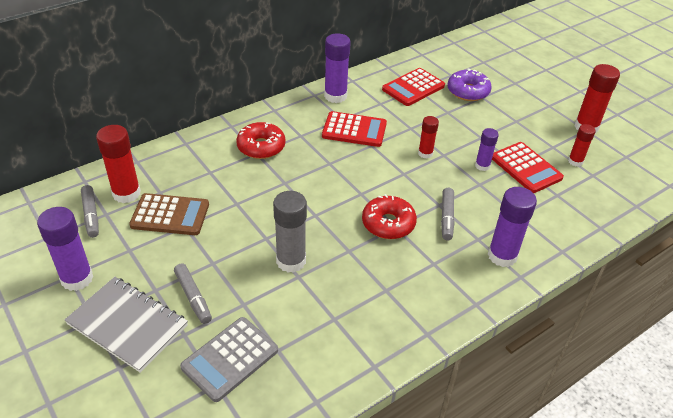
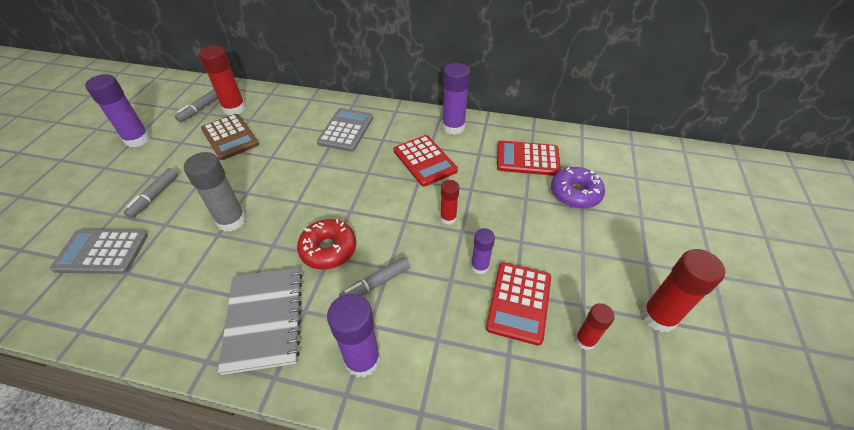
camera: 50 degrees right, 5 degrees up
grey notebook [65,277,188,373] -> grey notebook moved to [218,268,302,375]
red donut [236,122,286,159] -> grey calculator [317,108,373,152]

